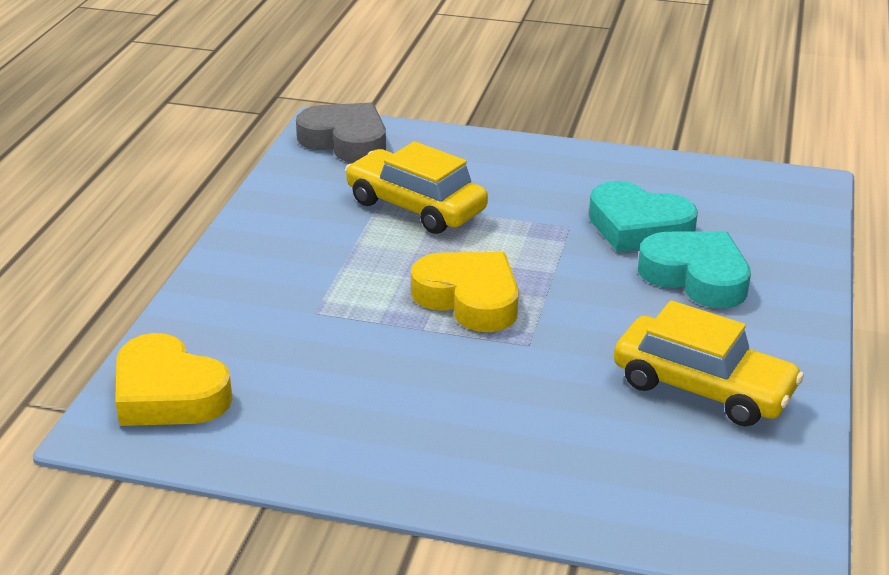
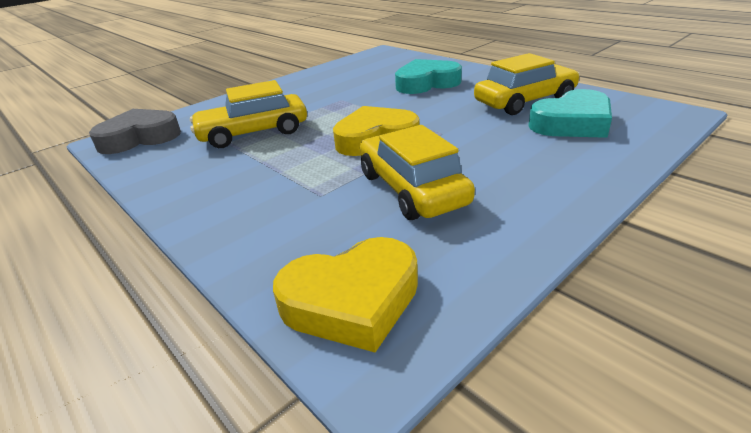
camera: 55 degrees left, 0 degrees up
turquoise heart [589,181,698,252] -> turquoise heart moved to [528,89,612,138]
none -> yellow car [360,125,475,220]

